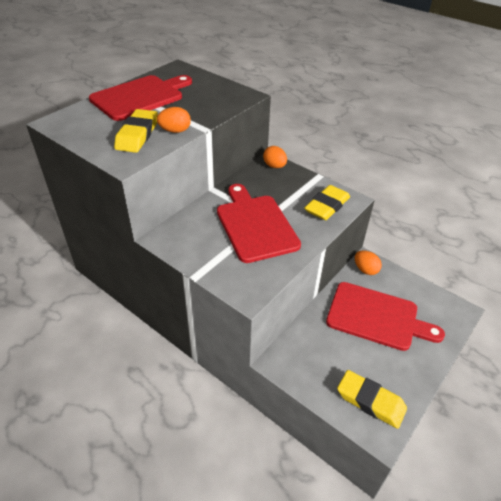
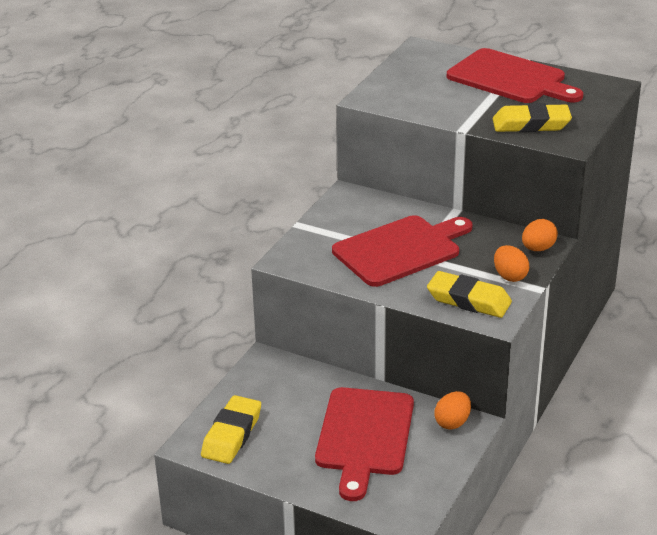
camera: 80 degrees right, 10 degrees down
yellow eraser [114,109,158,153] -> yellow eraser moved to [493,103,572,132]
orange egg [157,107,191,133] -> orange egg moved to [494,245,529,282]

